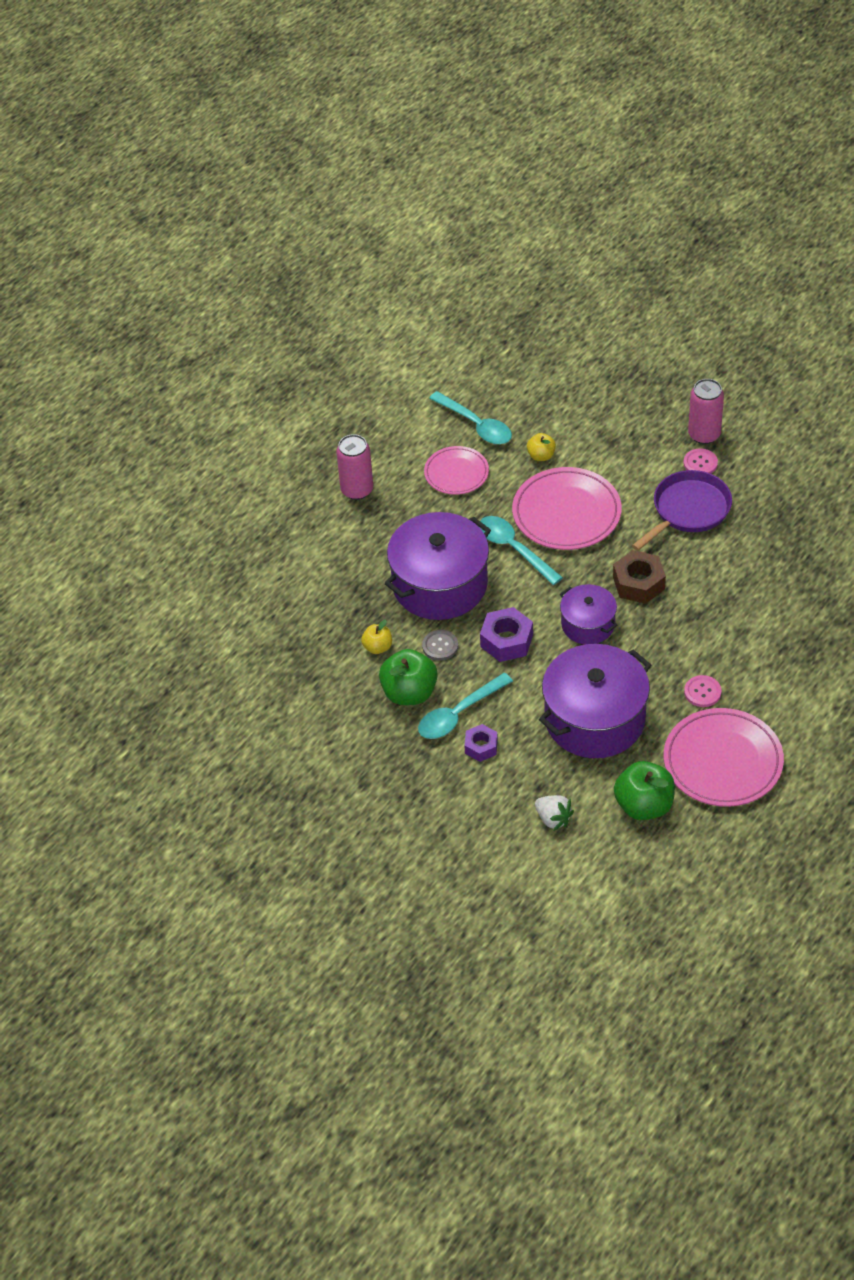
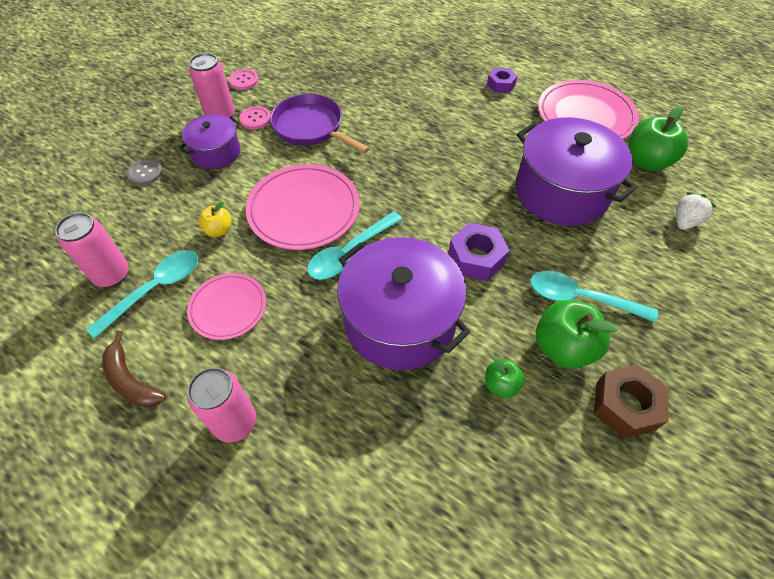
camera: 95 degrees left, 5 degrees up
yellow apple [361,620,392,654] -> green apple [485,357,525,398]
turquoise spoon [418,673,513,739] -> turquoise spoon turned 150 degrees clockwise [530,271,658,322]
grey button [422,630,458,661] -> grey button moved to [127,159,163,185]
purple nut [464,724,498,762] -> purple nut moved to [487,68,518,93]
purple pot [560,584,617,644] -> purple pot moved to [179,114,240,169]
brown nut [613,550,666,604] -> brown nut moved to [594,364,669,438]
pink button [684,675,722,707] -> pink button moved to [229,69,259,90]
none -> pink can [55,212,129,287]
none -> brown banana [102,331,166,408]

